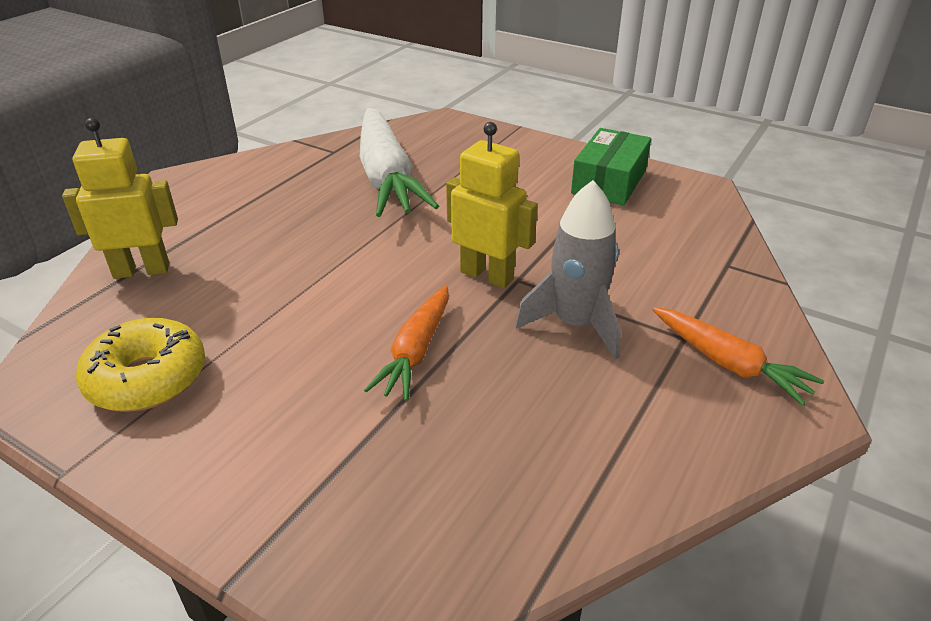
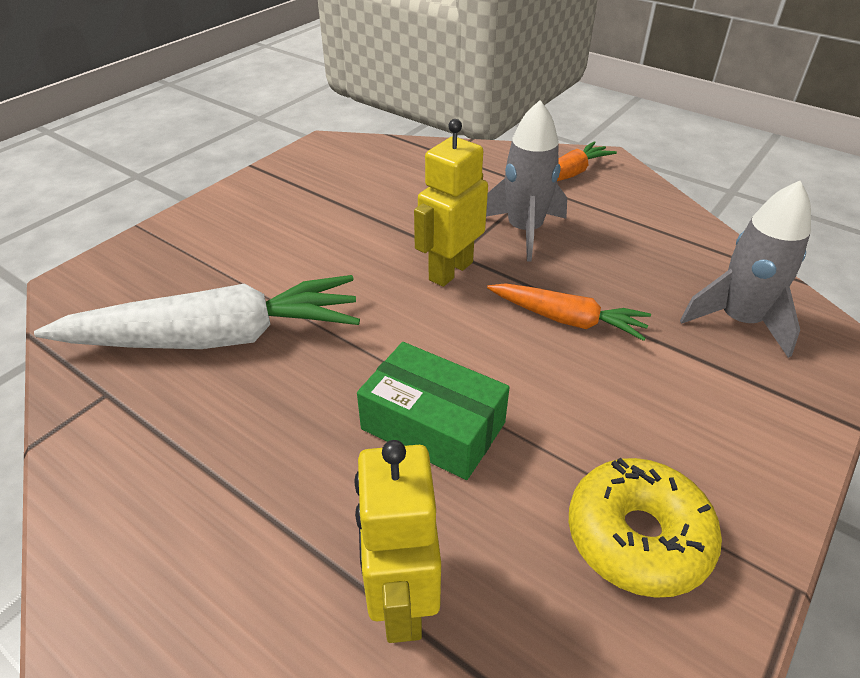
camera: 85 degrees left, 5 degrees up
green box [571,128,651,206] -> green box moved to [357,342,510,480]
none -> grey rocket [680,181,811,358]

